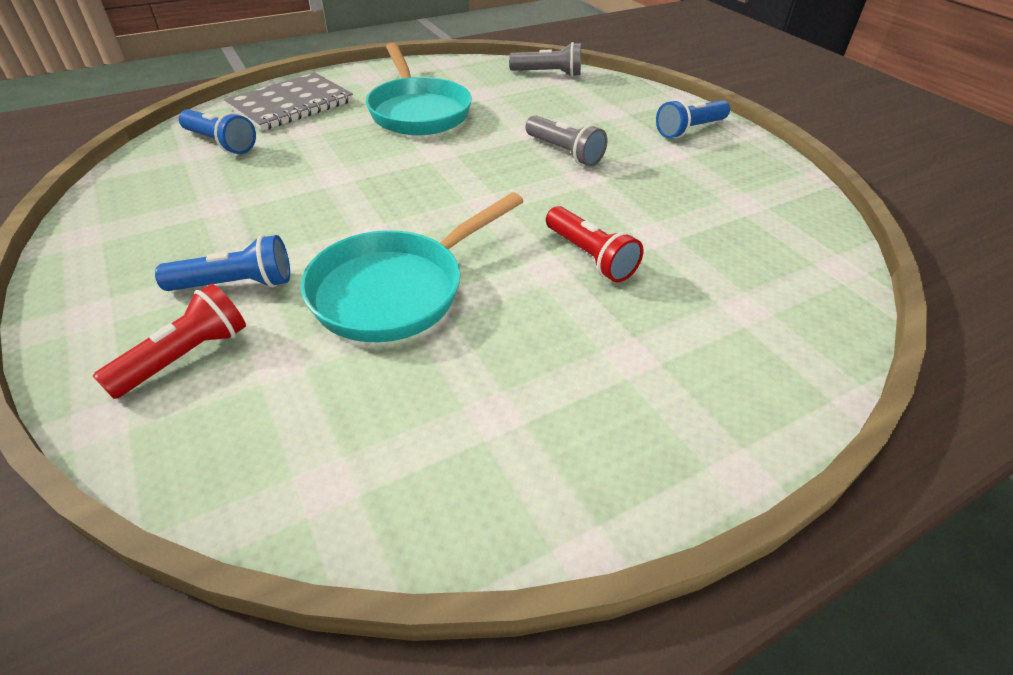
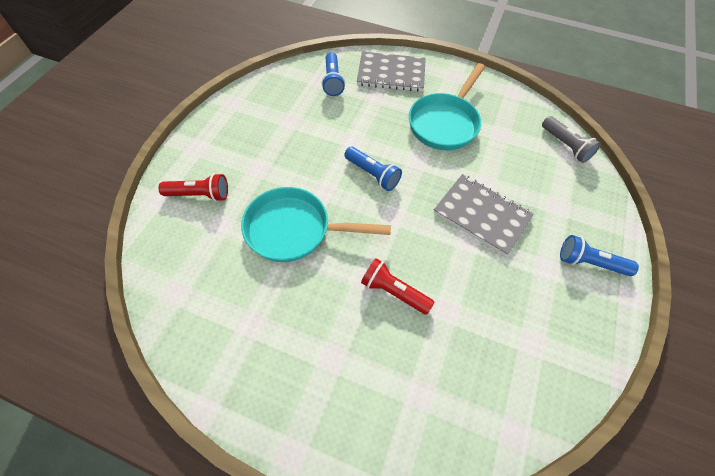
camera: 50 degrees right, 15 degrees up
blue flashlight [155,235,290,291] -> blue flashlight moved to [344,147,402,191]
grey flashlight [525,115,607,166] -> grey notebook [433,174,534,256]
red flashlight [546,206,644,282] -> red flashlight turned 105 degrees clockwise [361,258,434,315]

